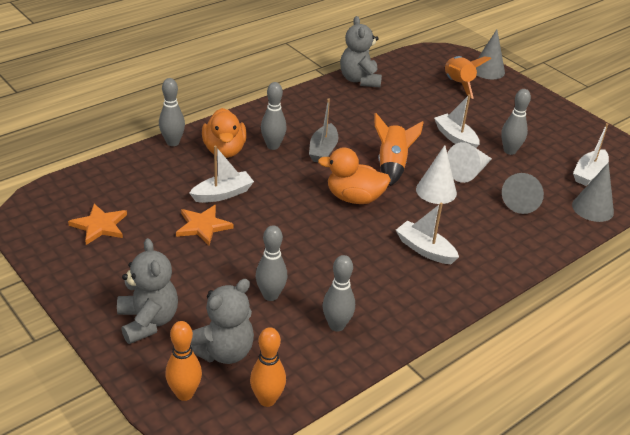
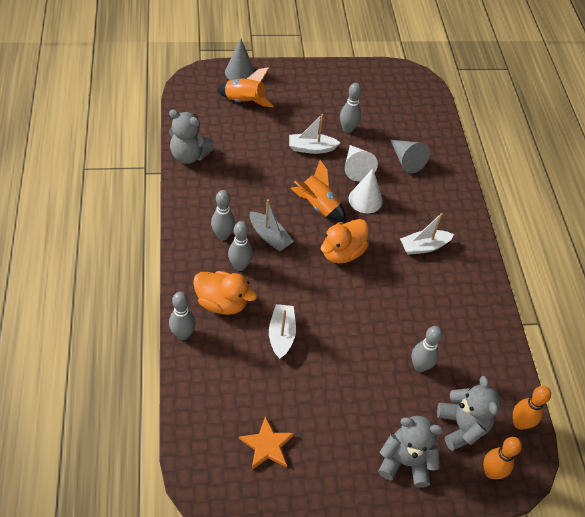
camera: 60 degrees left, 15 degrees up
orange star [176,205,234,245] -> none
grey bowling pin [323,255,355,332] -> grey bowling pin moved to [211,190,235,240]
grey cone [572,162,614,222] -> none
white boat [573,123,609,186] -> none

